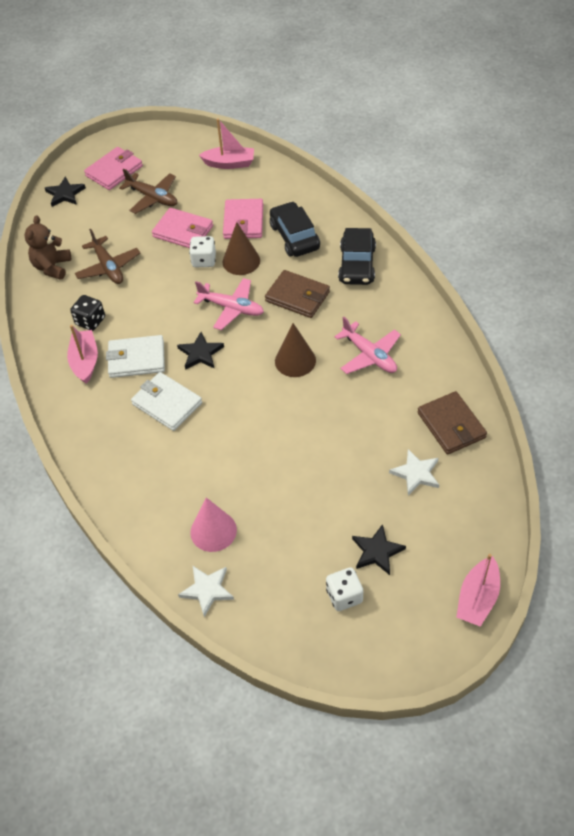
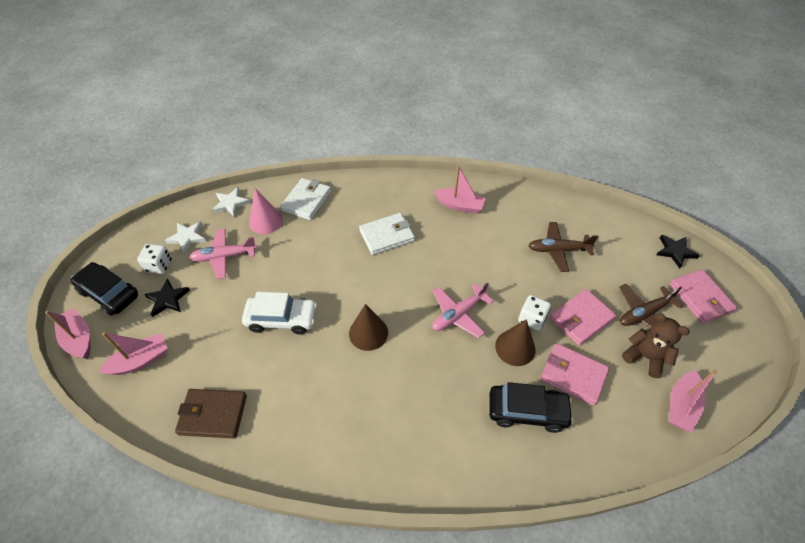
camera: 115 degrees right, 0 degrees up
brown teddy bear [24,216,71,280] -> brown teddy bear moved to [622,314,690,378]
black dice [70,295,105,331] -> none
white wallet [106,335,165,378] -> white wallet moved to [280,178,331,220]
black star [177,332,224,370] -> none
brown wallet [265,270,330,318] -> none
pink plane [334,317,401,374] -> pink plane moved to [189,228,257,279]
black car [338,228,376,285] -> black car moved to [71,262,138,316]
white star [389,449,439,495] -> white star moved to [165,222,206,253]
none -> pink boat [99,332,168,375]
none -> white car [242,292,317,335]

